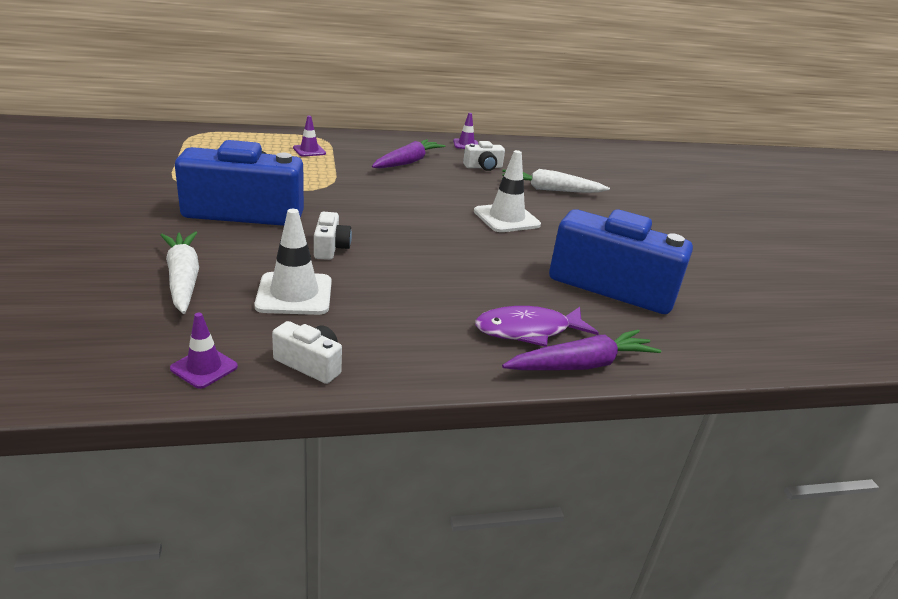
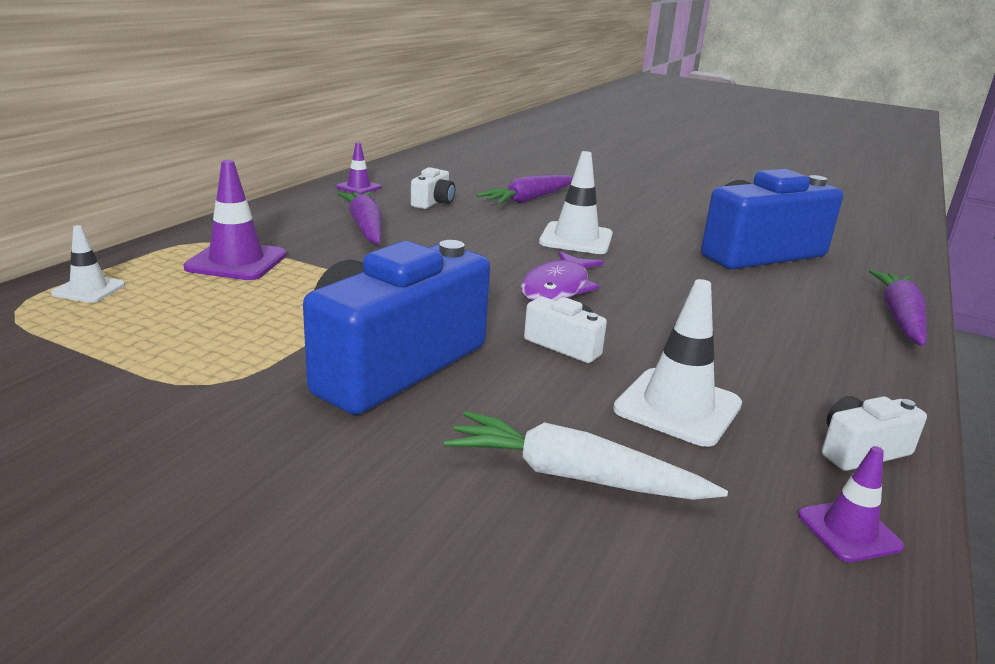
camera: 50 degrees left, 5 degrees down
purple traffic cone [293,116,326,157] -> purple traffic cone [184,160,287,280], size x1.71
purple fish [475,306,599,347] -> purple fish moved to [521,251,604,301]
white carrot [502,169,610,193] -> purple carrot [476,175,573,204]
none -> white traffic cone [51,225,125,303]

